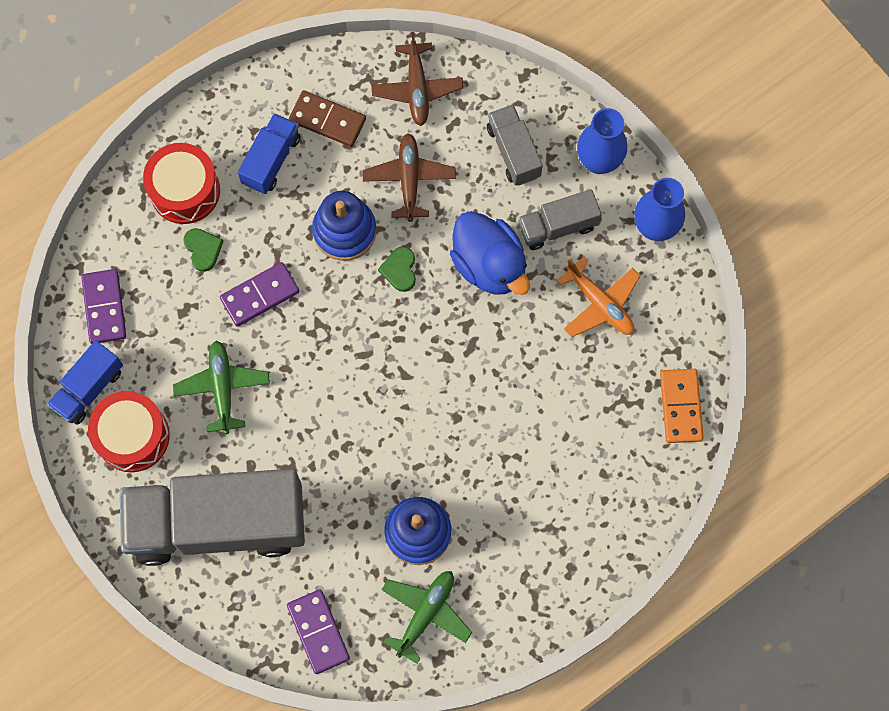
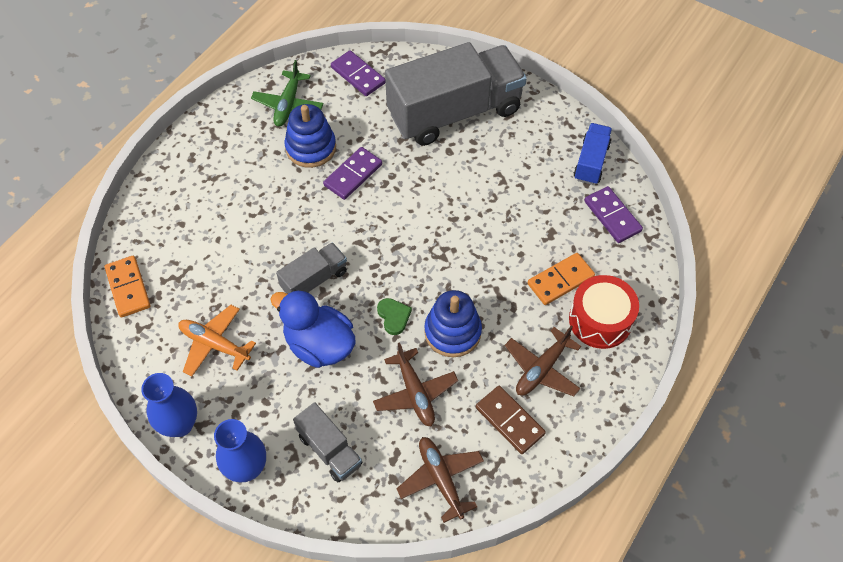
camera: 160 degrees right, 15 degrees down
red drum [88,391,170,472] -> none
green plane [173,340,270,434] -> none
green heart [183,228,224,272] -> orange domino [528,253,595,305]
purple domino [220,262,299,327] -> purple domino moved to [323,147,382,200]
blue truck [238,113,300,194] -> brown plane [505,325,581,396]
brown domino [289,90,366,147] -> brown domino turned 45 degrees clockwise [476,386,546,454]
grey truck [518,189,602,250] -> grey truck moved to [276,242,347,294]

